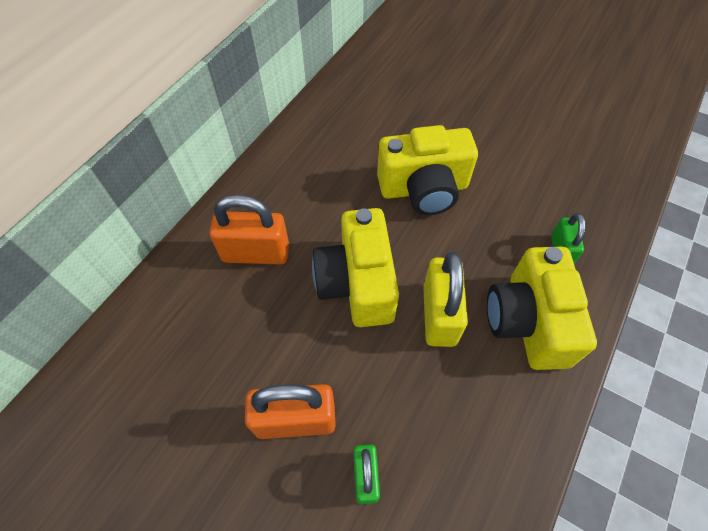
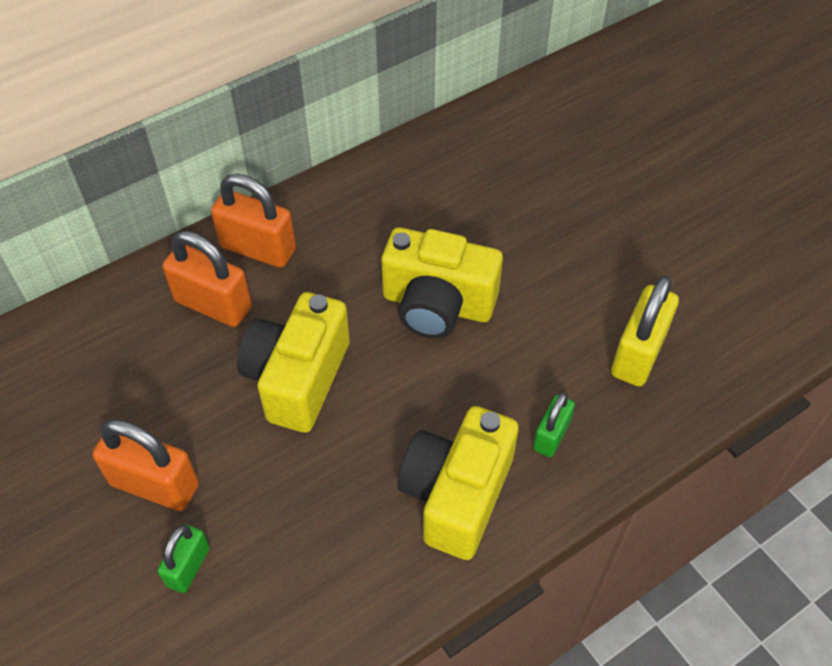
camera: 25 degrees right, 5 degrees down
yellow padlock [423,252,468,347] -> yellow padlock moved to [611,276,679,387]
none -> orange padlock [211,174,296,268]

